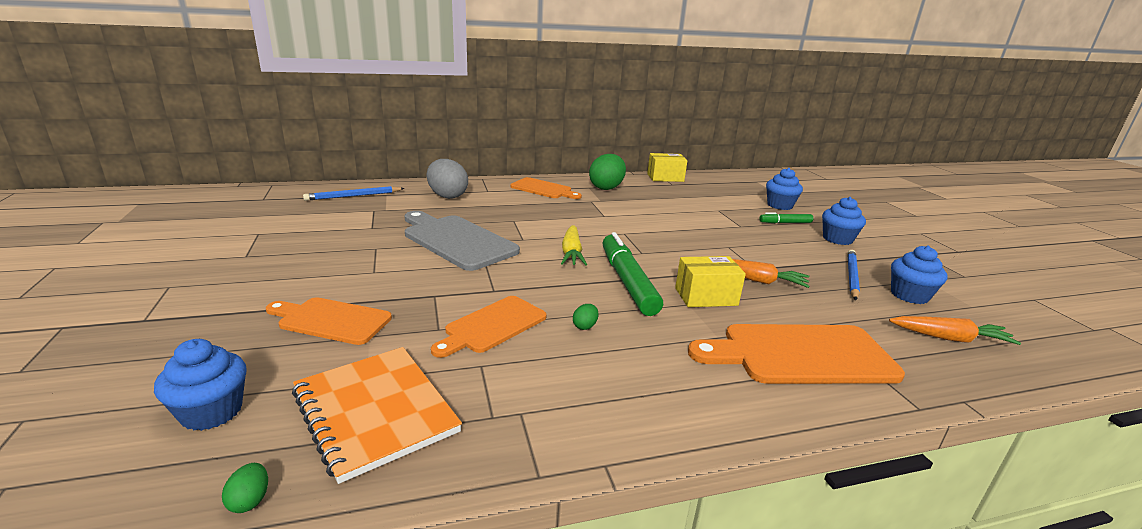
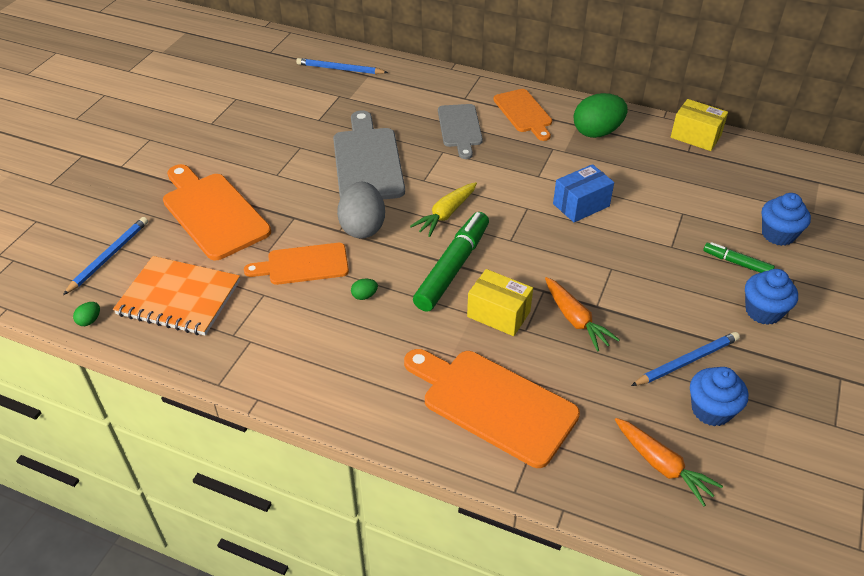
camera: 40 degrees right, 20 degrees up
blue cupcake [154,339,247,431] -> blue pencil [63,217,148,295]
orange cutting board [266,297,392,345] -> orange cutting board [163,164,271,260], size x1.56
orange notebook [292,347,462,484] -> orange notebook turned 75 degrees counterclockwise [113,256,240,336]
grey egg [427,159,468,199] -> grey egg moved to [337,182,385,239]
none -> grey cutting board [438,104,483,159]
none -> blue box [553,164,614,222]

